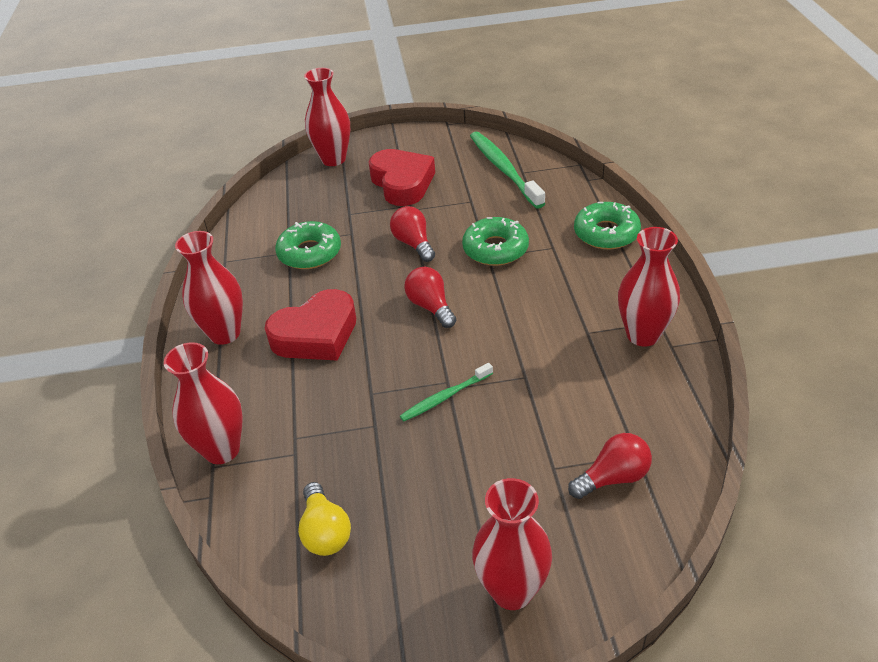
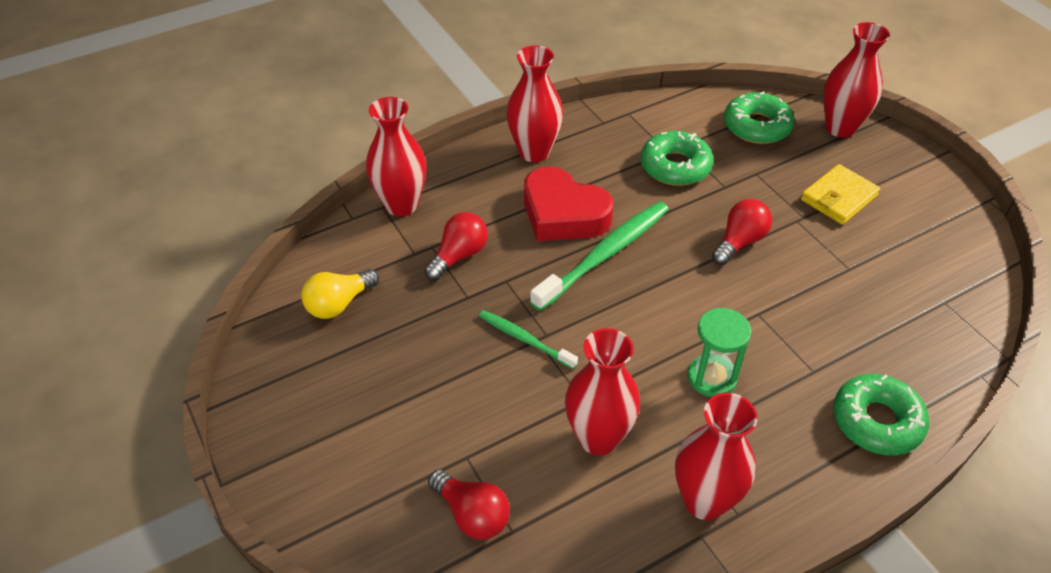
camera: 65 degrees right, 5 degrees up
red heart [369,149,435,206] -> yellow wallet [801,164,880,225]
red light bulb [404,267,456,328] -> red light bulb moved to [424,212,488,281]
green donut [462,217,529,266] -> green donut moved to [724,91,794,144]
green toothbrush [470,132,545,209] -> green toothbrush moved to [530,201,669,311]
red vase [472,478,552,610] -> red vase moved to [565,328,640,455]
none -> green hourglass [687,308,751,397]

